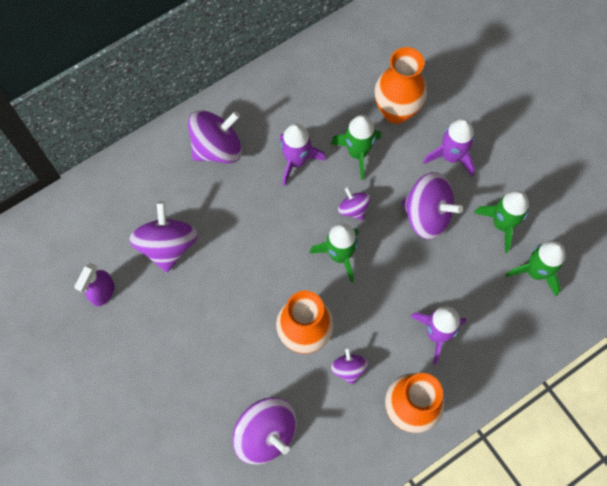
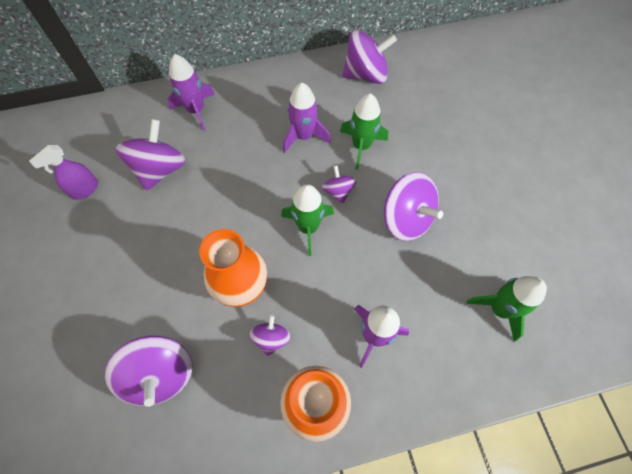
camera: 20 degrees right, 5 degrees down
purple spinning top [188,110,242,164] -> purple spinning top moved to [342,30,397,84]
orange vase [375,47,427,124] -> none
purple rocket [423,119,475,177] -> purple rocket moved to [168,54,215,131]
green rocket [474,191,529,253] -> none

